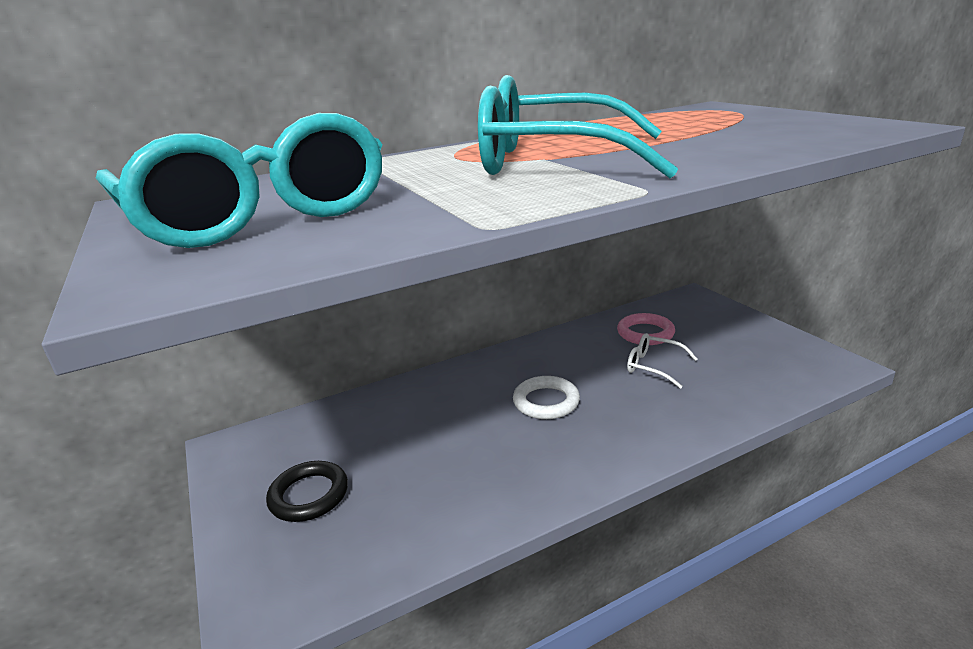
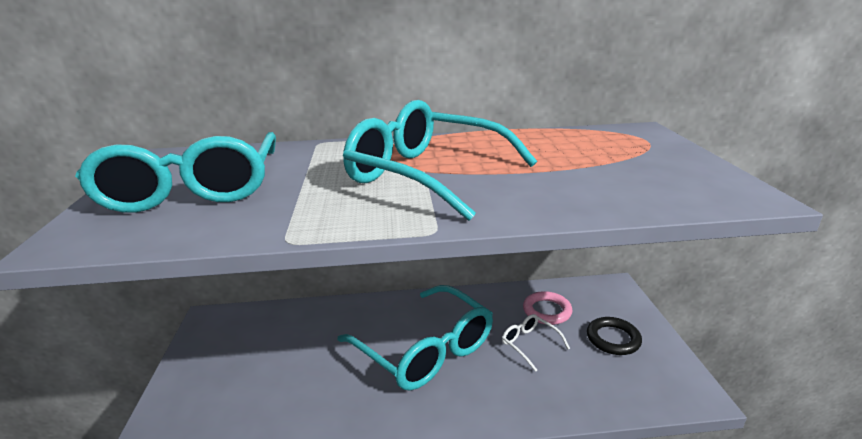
camera: 20 degrees right, 0 degrees up
black ring [266,461,348,522] -> black ring moved to [587,317,642,355]
white ring [513,376,580,419] -> turquoise glasses [337,285,493,391]

